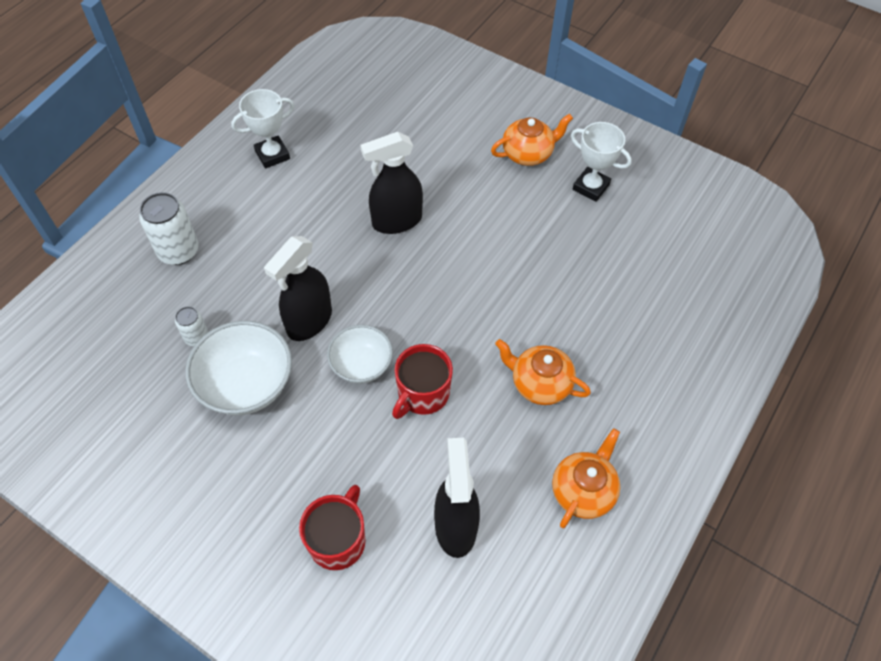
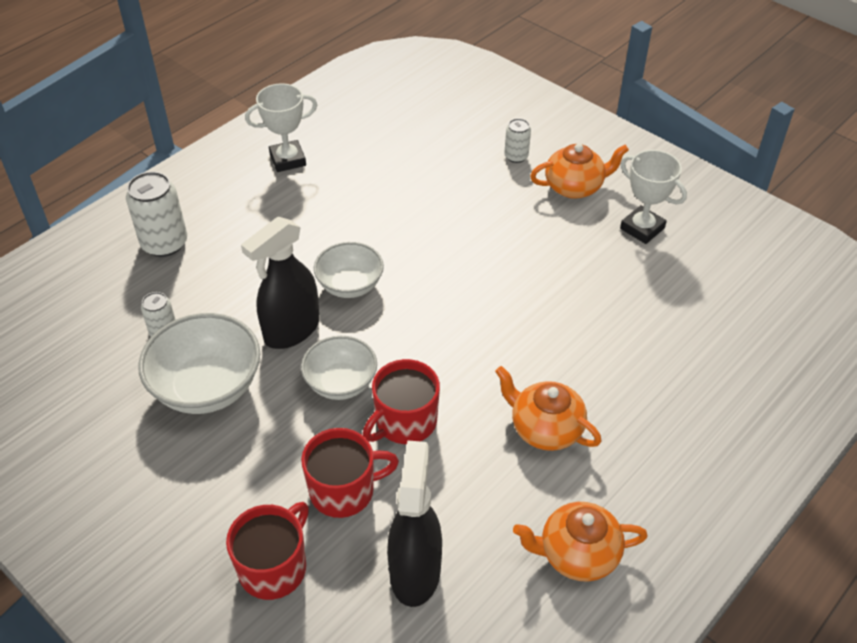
camera: 10 degrees right, 10 degrees down
black spray bottle [360,132,423,234] -> none
orange teapot [552,428,621,528] -> orange teapot turned 135 degrees counterclockwise [513,502,648,582]
none -> red mug [301,428,399,518]
none -> white bowl [314,242,384,298]
none -> white can [504,118,531,163]

